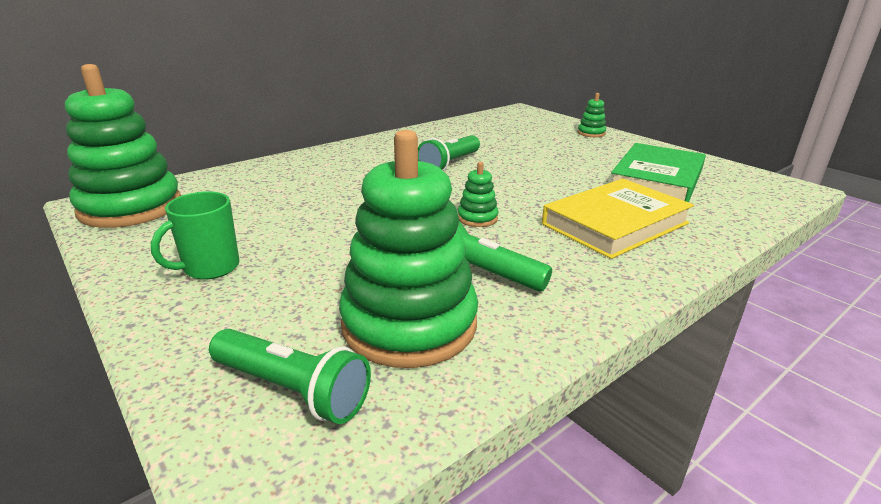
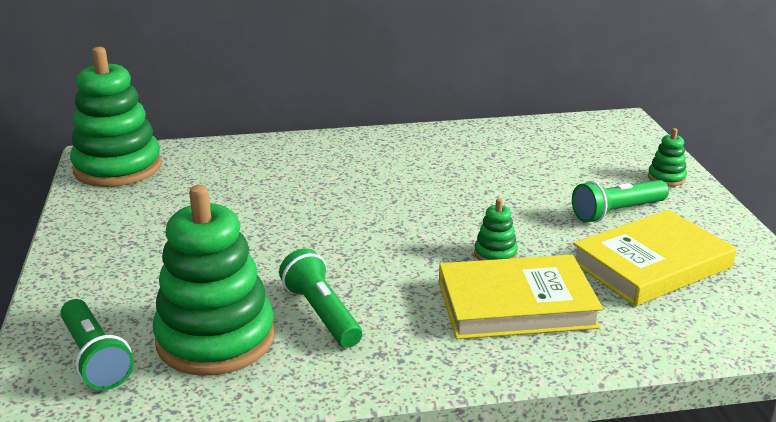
camera: 30 degrees right, 0 degrees up
green mug [151,191,239,280] -> none
green flashlight [418,135,480,171] -> green flashlight moved to [572,180,669,222]
green stacking toy [458,162,498,227] -> green stacking toy moved to [474,198,518,261]
green book [611,143,706,202] -> yellow book [573,210,737,306]

